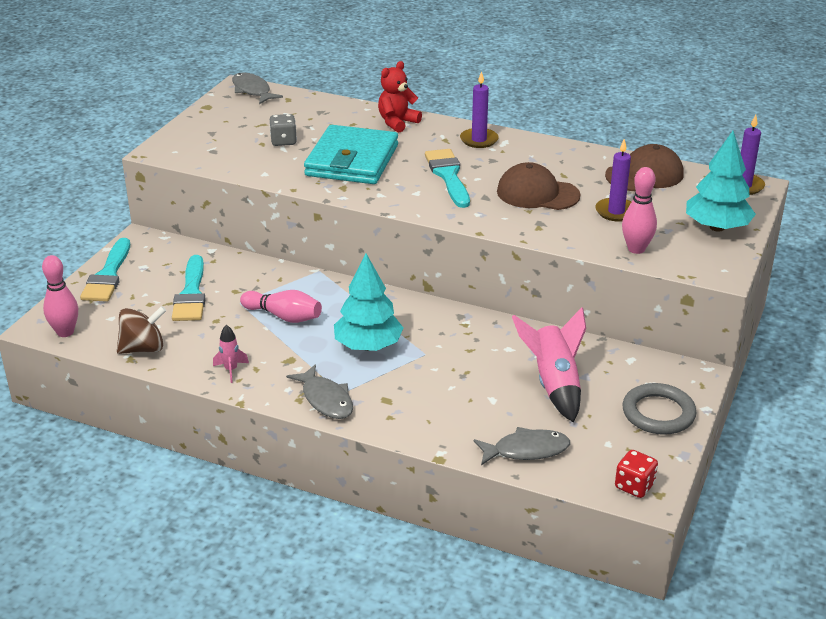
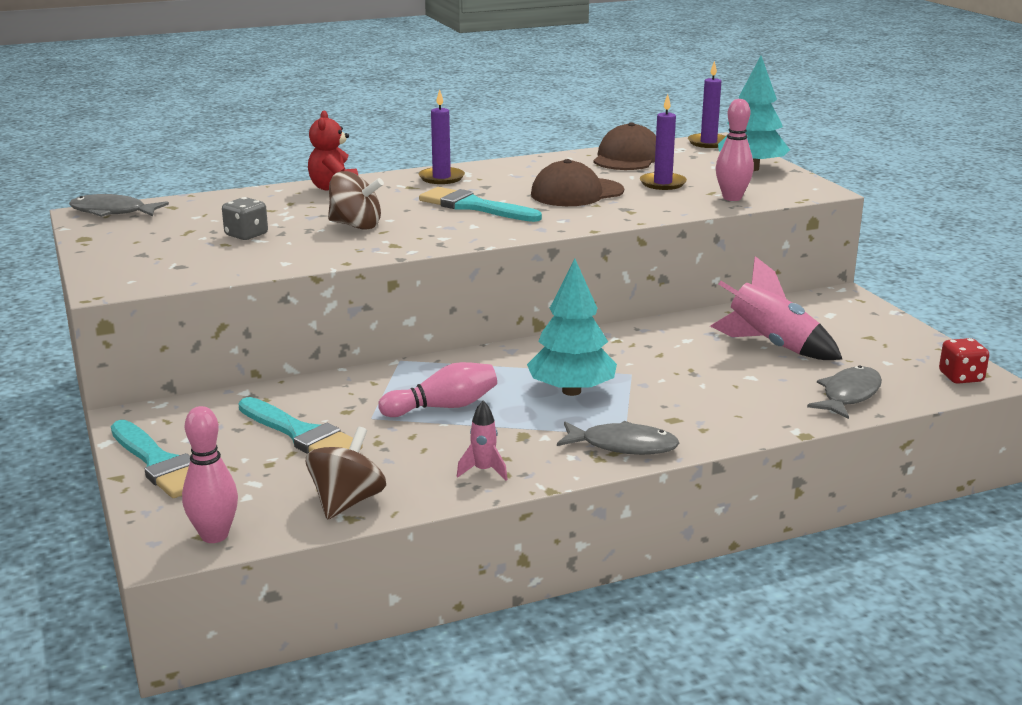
camera: 45 degrees left, 10 degrees down
turquoise wallet [304,125,398,184] -> brown spinning top [328,171,384,230]
grey ring [622,383,696,435] -> none

